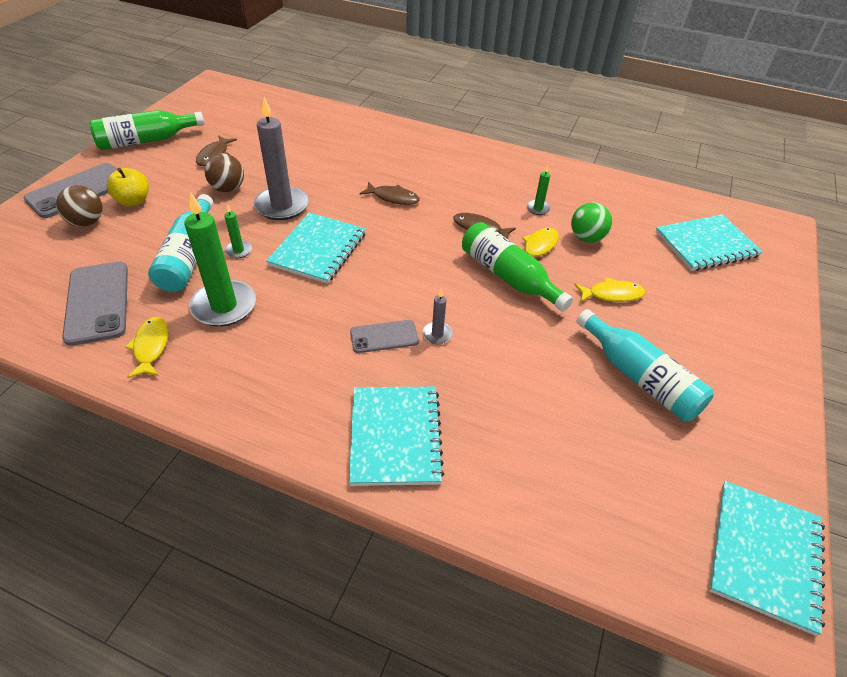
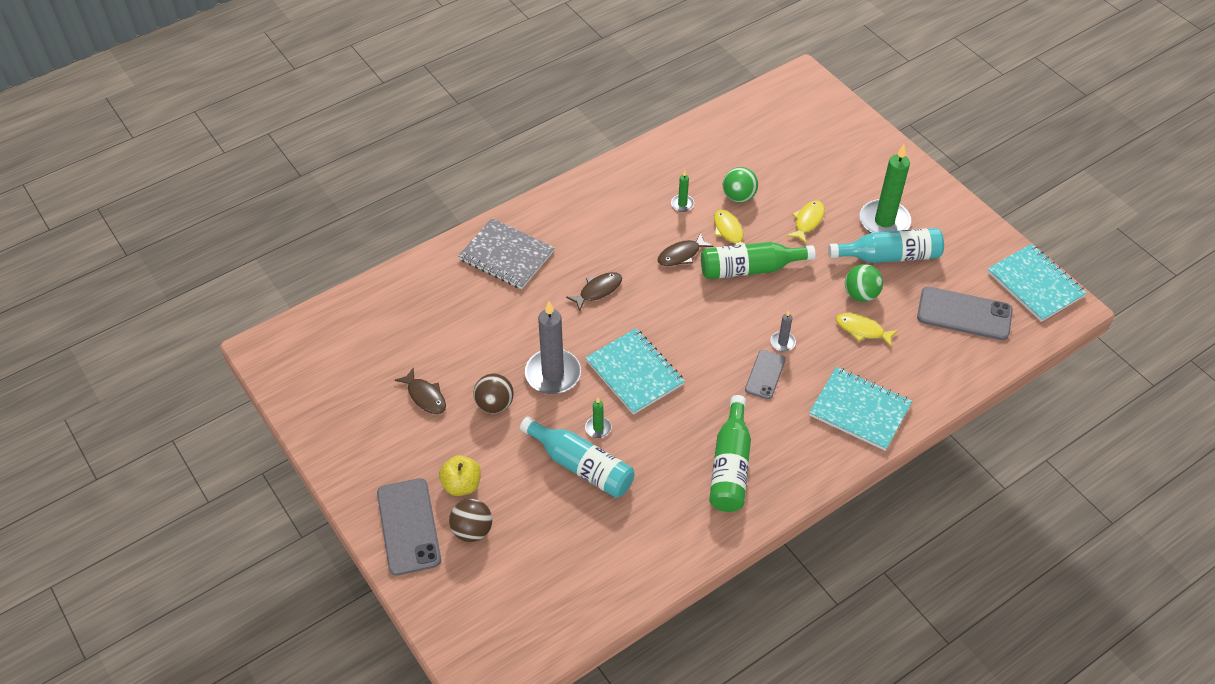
camera: 55 degrees left, 5 degrees up
grey phone [62,262,128,346] -> grey phone moved to [917,287,1013,340]
green bottle [89,110,205,150] -> green bottle moved to [709,395,751,512]
yellow fish [125,317,168,378] -> yellow fish moved to [836,313,898,347]
green candle [185,193,256,327] -> green candle moved to [860,144,911,233]
turquoise notebook [656,214,763,271] -> none
none -> grey notebook [458,218,555,289]
none -> green ball [845,264,883,302]

